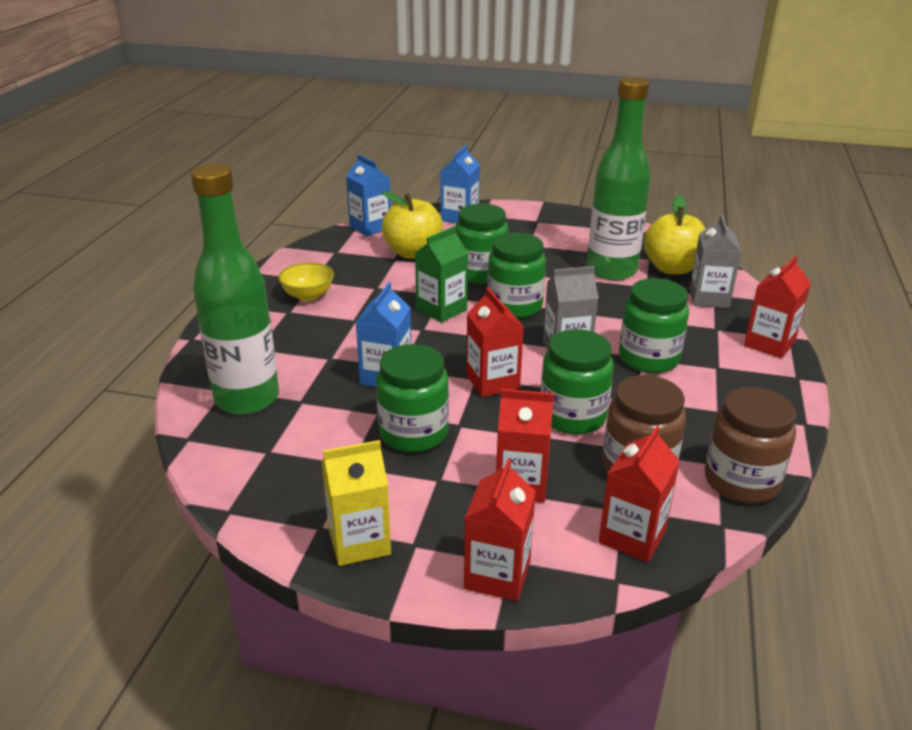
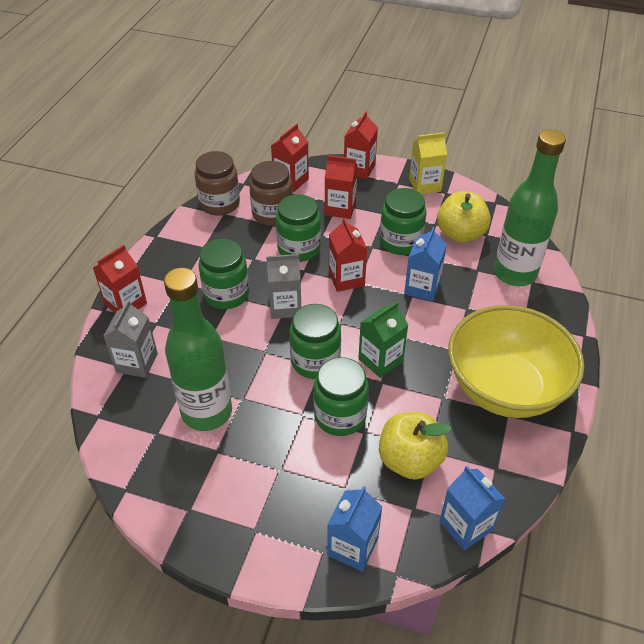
camera: 175 degrees left, 15 degrees up
yellow bowl [278,262,334,301] -> yellow bowl [448,305,584,418], size x2.50
yellow apple [644,195,705,275] -> yellow apple moved to [437,191,491,243]

